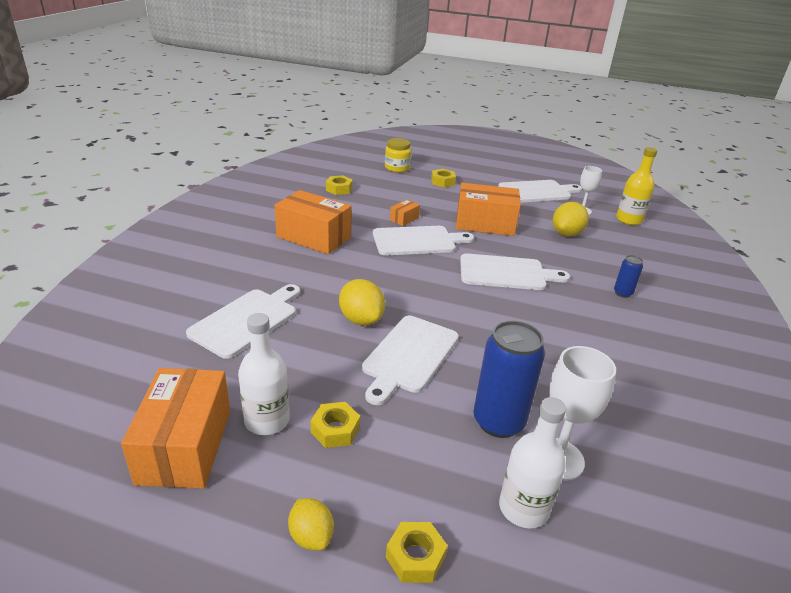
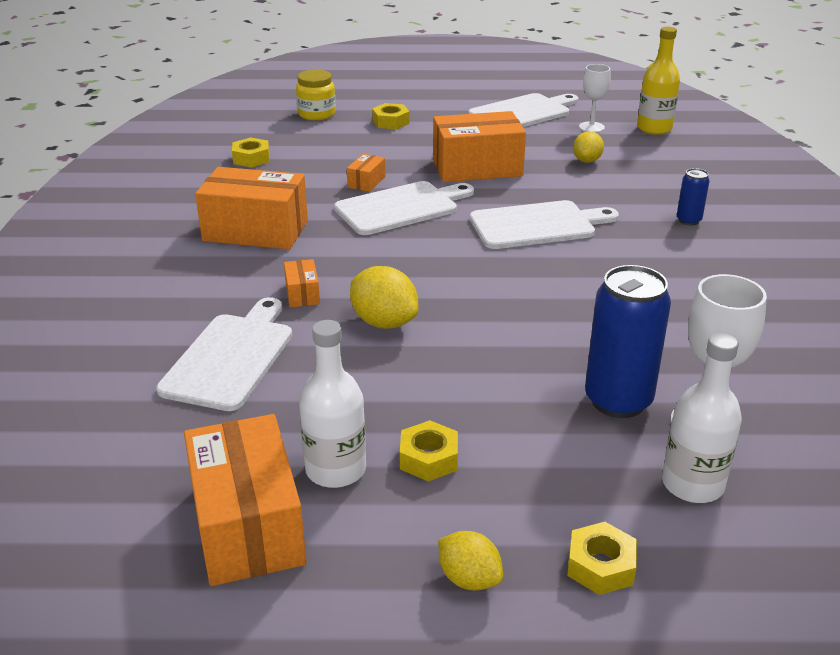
camera: 15 degrees left, 0 degrees up
white cutting board [362,316,459,405] -> none
yellow lemon [553,202,589,236] -> yellow lemon [573,131,604,163], size x0.65
none -> orange box [284,259,320,307]

